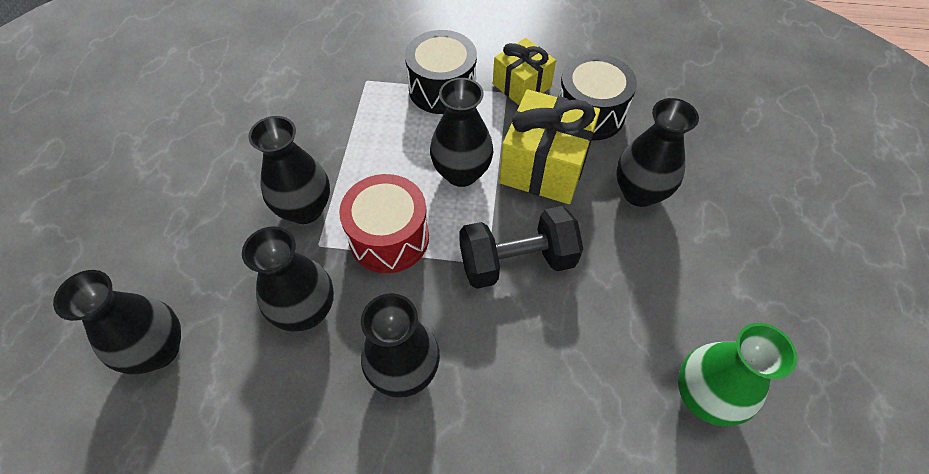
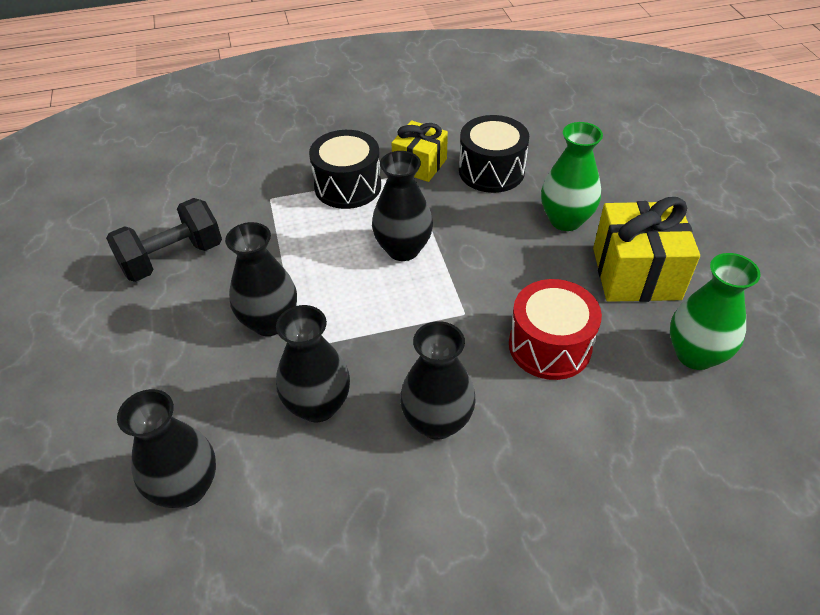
camera: 20 degrees left, 10 degrees down
red drum [339,174,429,273] -> red drum moved to [509,279,602,380]
black dumbbell [459,206,583,289] -> black dumbbell moved to [106,198,222,282]
yellow gift [499,89,600,204] -> yellow gift moved to [593,197,700,302]
black vase [616,98,699,207] -> green vase [541,122,603,231]

